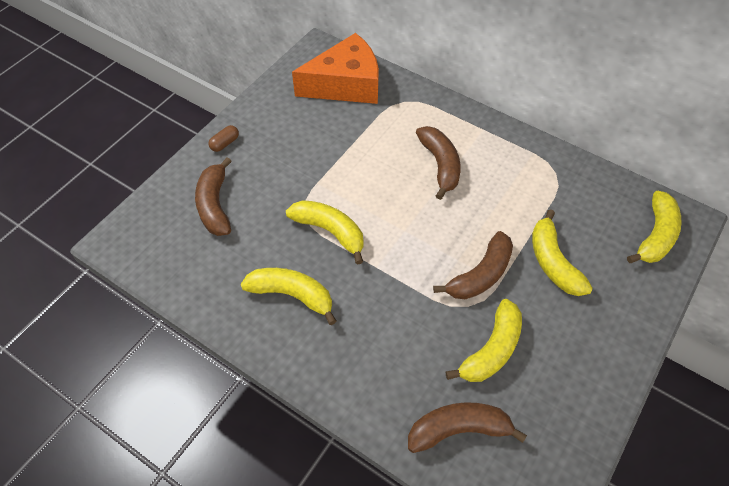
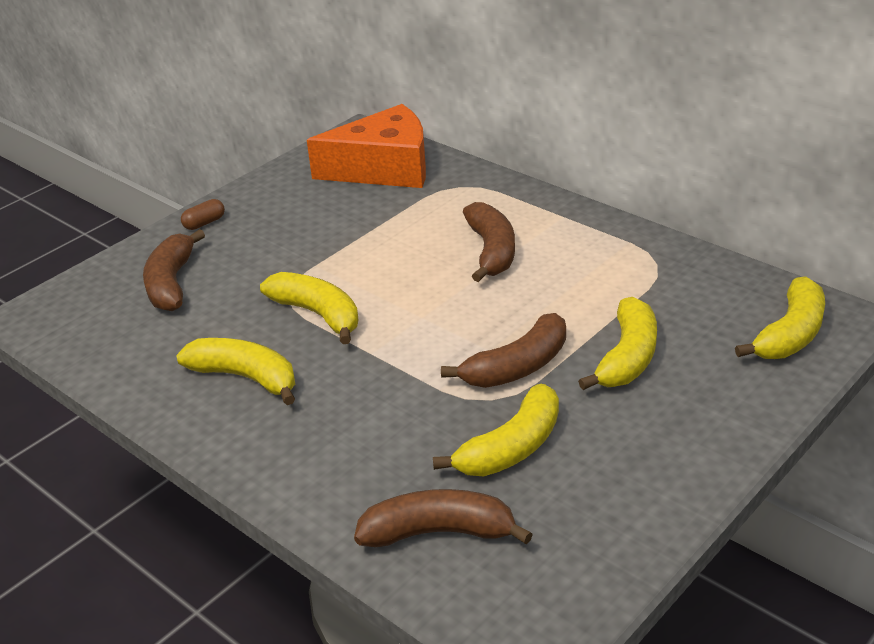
camera: 10 degrees right, 20 degrees down
yellow banana [532,209,593,296] -> yellow banana turned 150 degrees counterclockwise [578,297,657,390]

